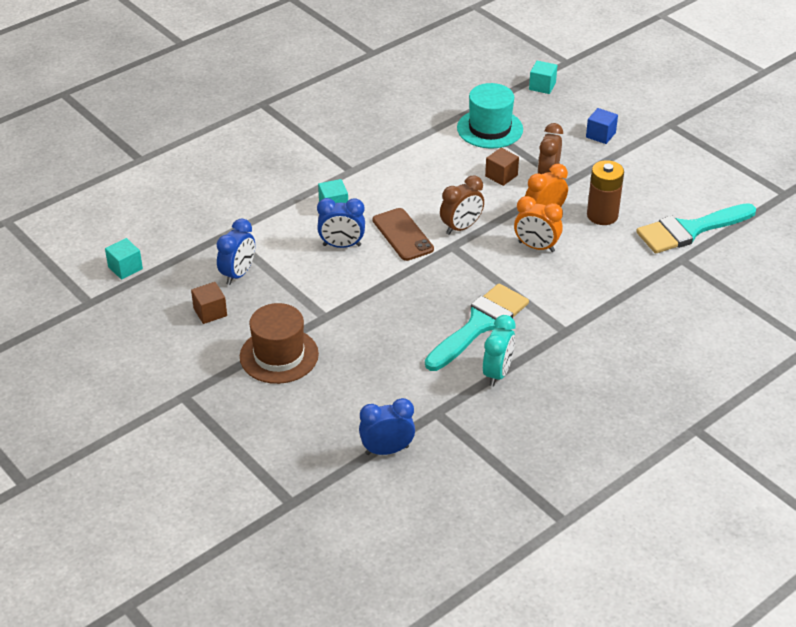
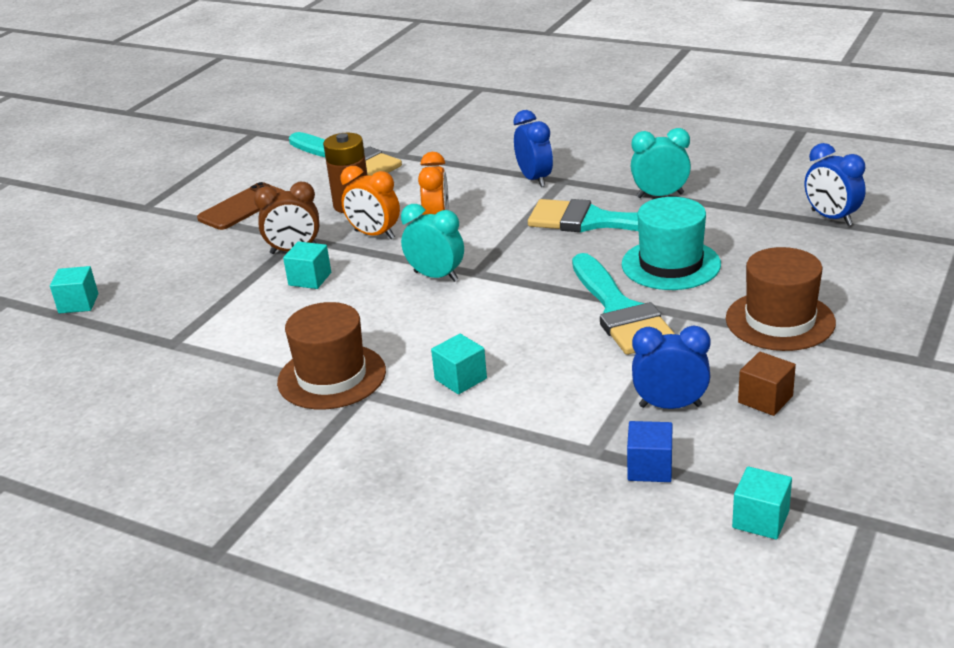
camera: 110 degrees left, 10 degrees down
blue clock [317,198,365,248] -> blue clock moved to [513,110,553,187]
brown phone [373,208,434,261] -> brown phone moved to [197,182,285,230]
brown clock [440,176,484,235] -> turquoise clock [401,204,464,282]
turquoise hat [457,83,523,148] -> turquoise hat moved to [622,197,721,290]
brown cube [485,148,519,186] -> turquoise cube [283,241,331,289]
blue cube [586,108,618,144] -> blue cube moved to [627,421,673,482]
none -> brown hat [277,302,386,410]
none -> turquoise brush [572,253,675,355]

